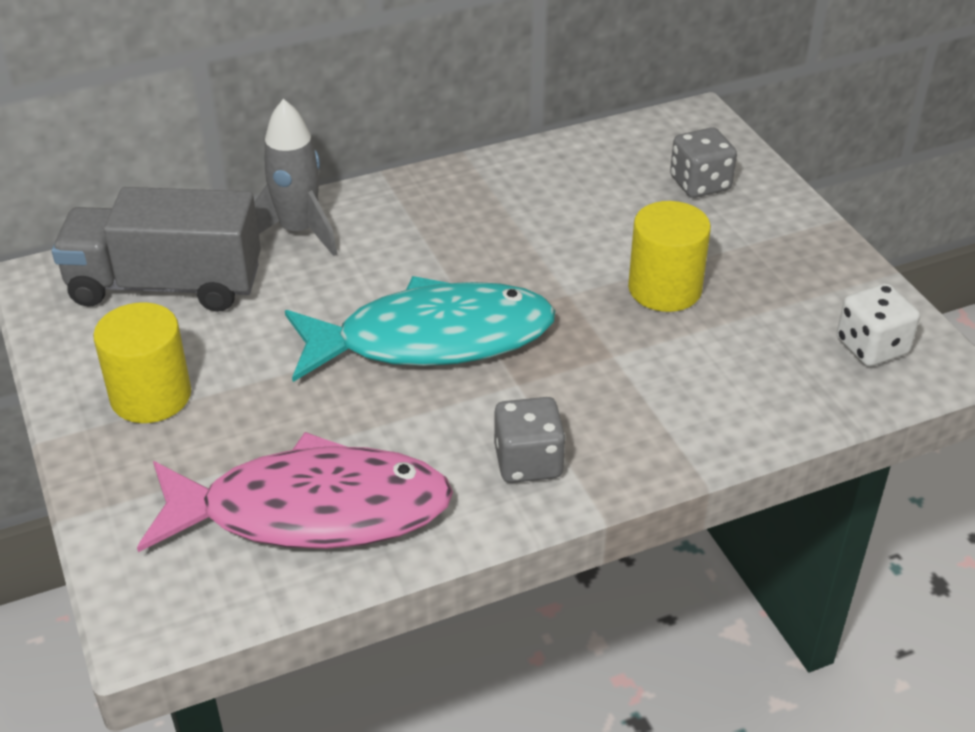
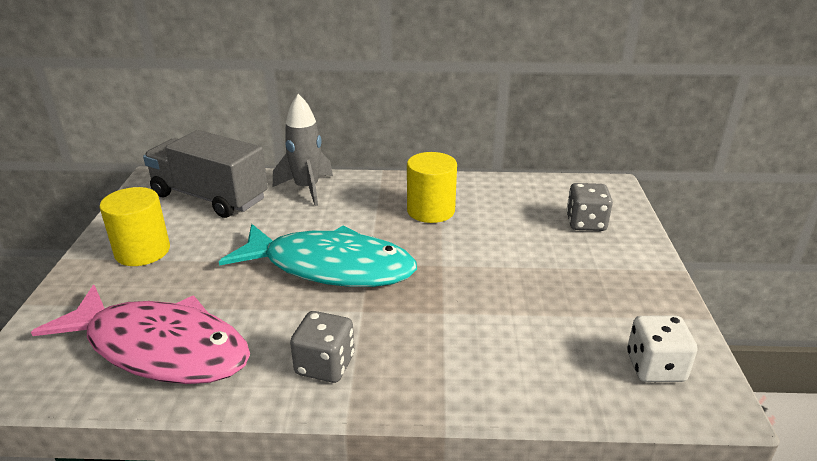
camera: 25 degrees right, 10 degrees down
yellow cylinder [628,201,711,312] -> yellow cylinder moved to [407,152,457,223]

